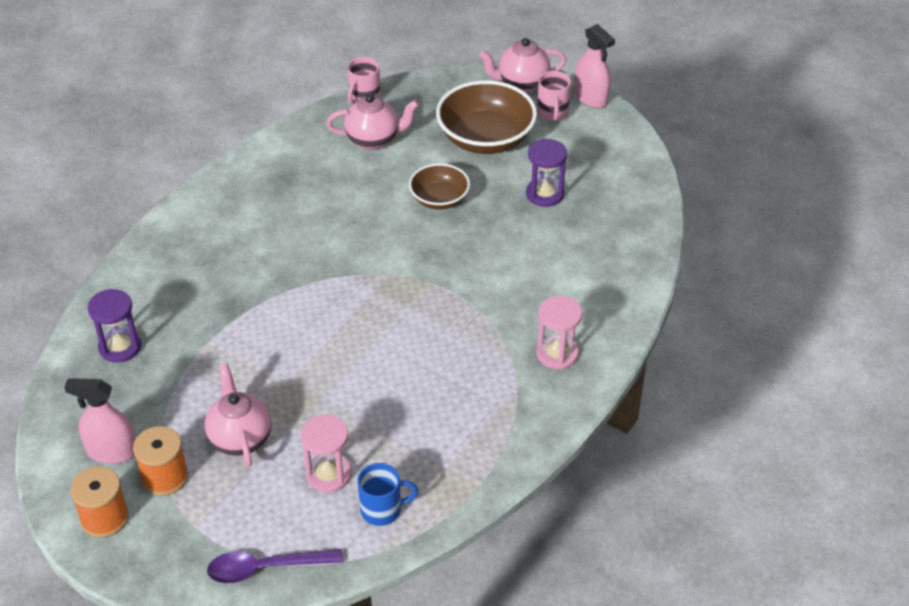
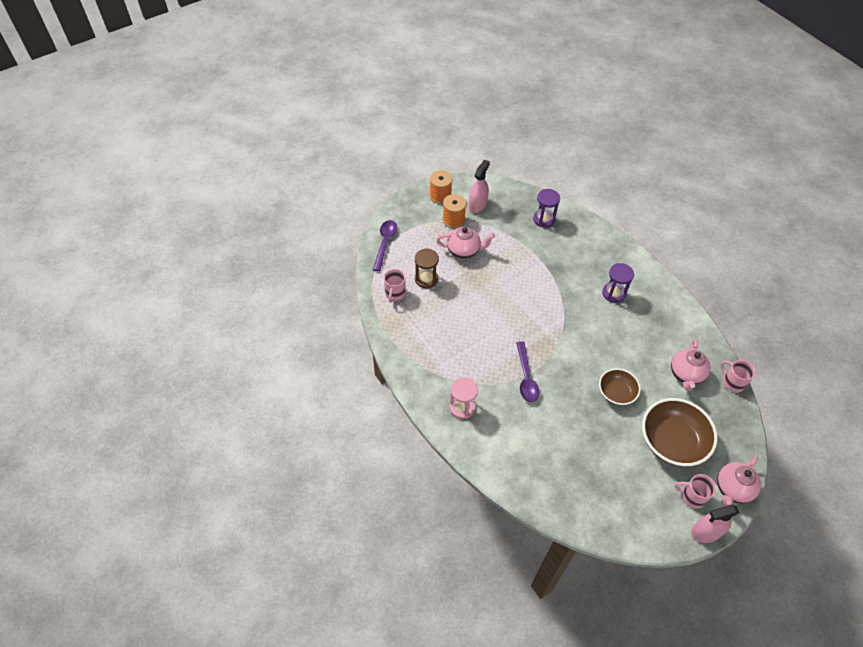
camera: 110 degrees right, 10 degrees up
pink hourglass [301,415,352,493] -> brown hourglass [415,248,439,288]
blue mug [357,463,418,526] -> pink mug [384,269,406,303]
pink teapot [479,38,566,93] -> pink teapot turned 150 degrees counterclockwise [717,456,761,506]
purple hourglass [526,139,567,207] -> purple hourglass moved to [602,263,634,303]
none -> purple spoon [516,341,540,402]

